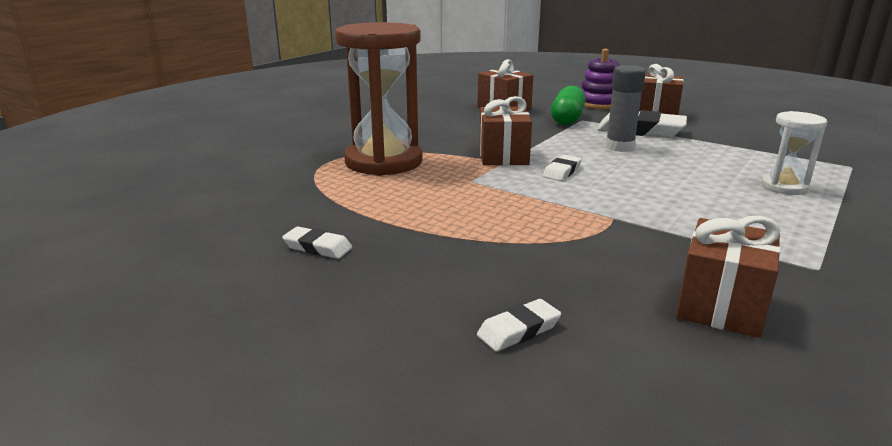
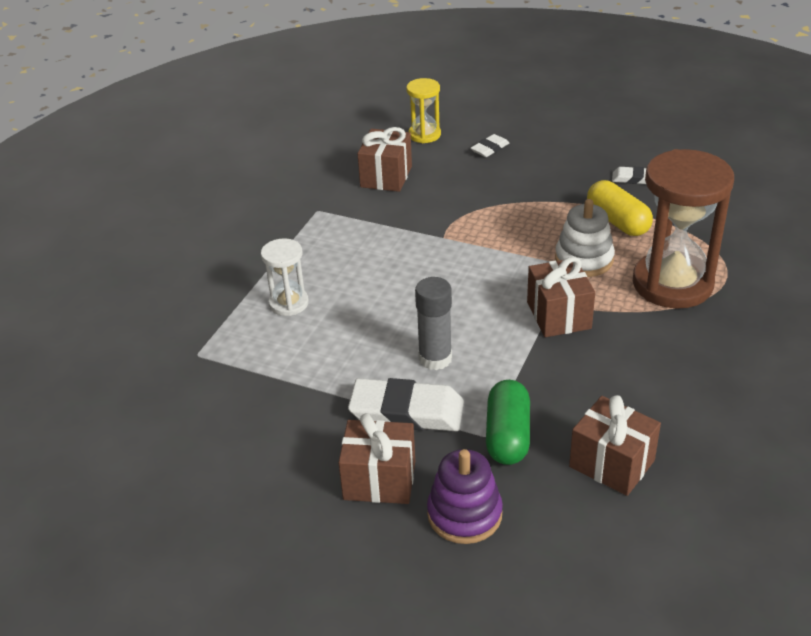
camera: 170 degrees right, 15 degrees up
white eraser [543,155,582,181] -> none
none -> yellow hourglass [406,78,441,143]
none -> white stacking toy [555,199,615,277]
none -> yellow capsule [587,180,653,236]

